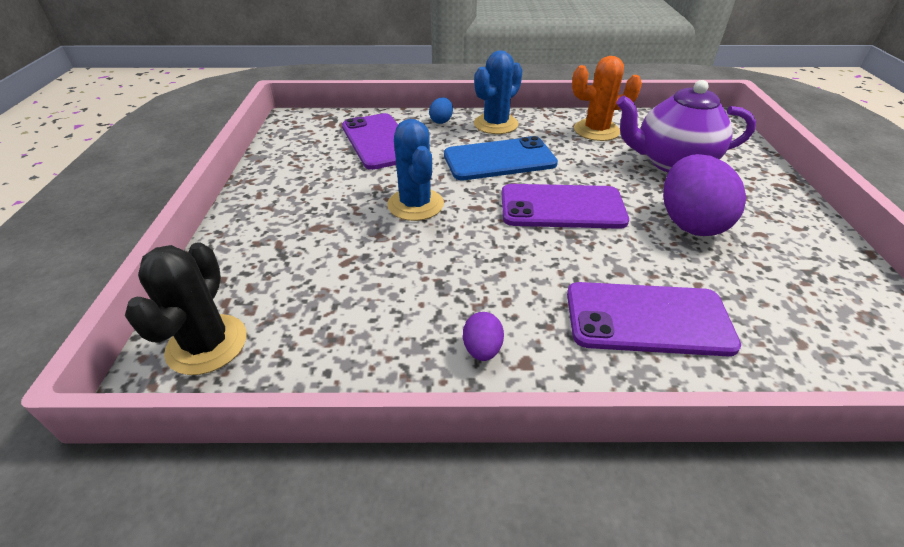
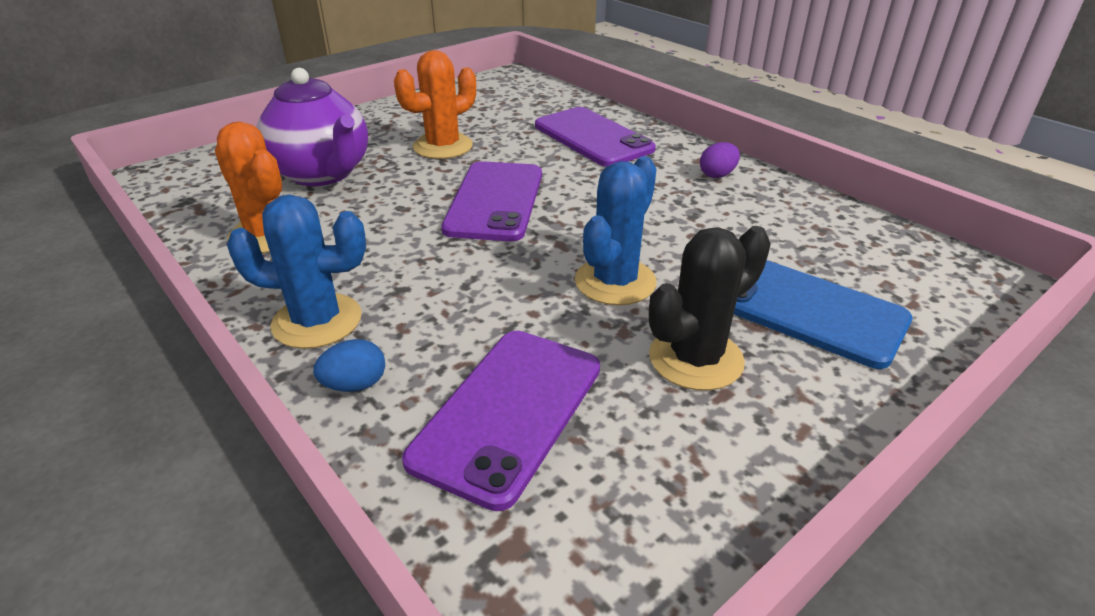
camera: 130 degrees left, 5 degrees down
black cactus [125,242,247,375] -> black cactus moved to [649,226,771,391]
blue phone [444,136,558,180] -> blue phone moved to [734,260,913,369]
purple phone [502,184,629,229] -> purple phone turned 45 degrees clockwise [441,161,542,241]
purple egg [663,154,746,236] -> orange cactus [394,50,476,159]

